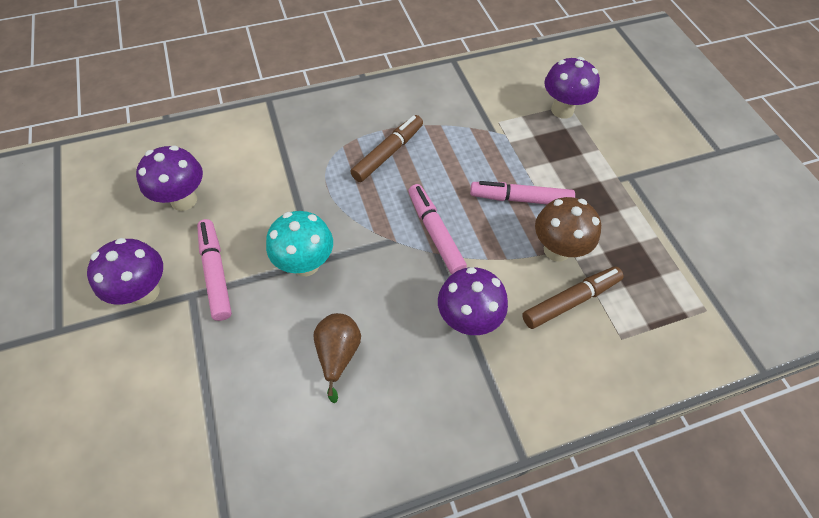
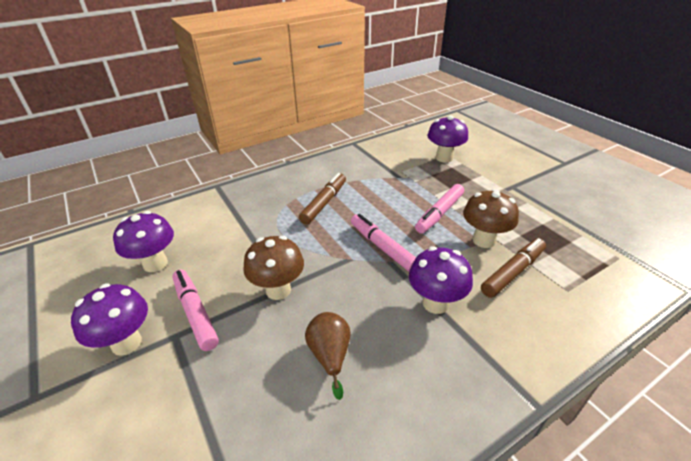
camera: 10 degrees left, 20 degrees down
turquoise mushroom [266,211,333,276] -> brown mushroom [243,235,304,300]
pink marker [470,181,575,204] -> pink marker turned 45 degrees counterclockwise [415,184,464,234]

